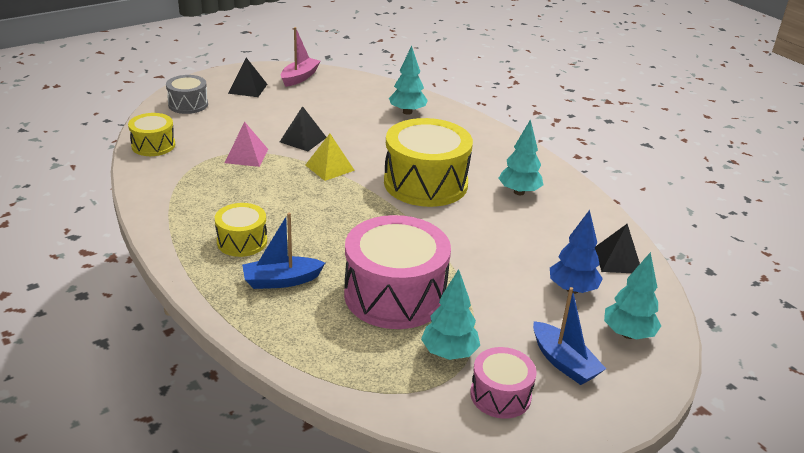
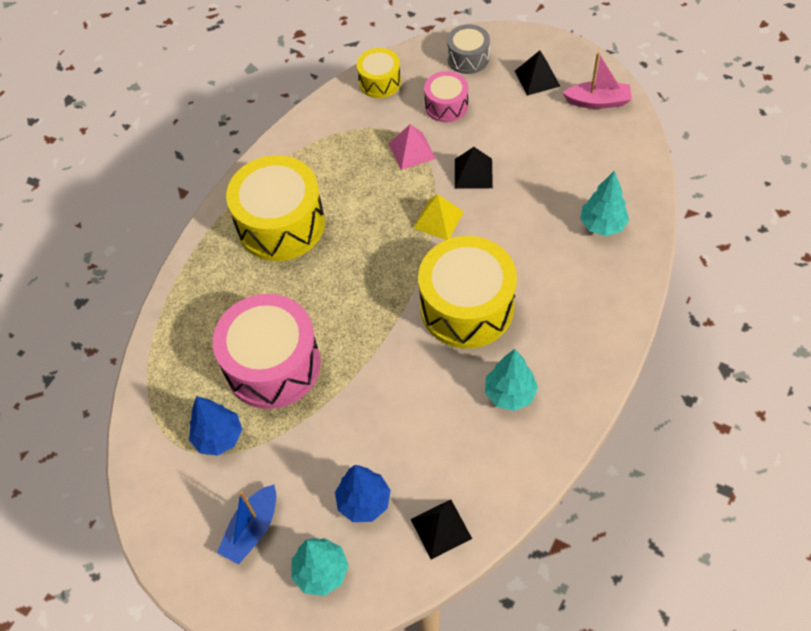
camera: 70 degrees right, 25 degrees up
yellow drum [215,203,267,257] -> yellow drum [226,155,325,261], size x1.91
blue boat [242,213,325,289] -> none
turquoise tree [421,269,480,360] -> blue tree [189,396,242,456]
pink drum [470,347,537,419] -> pink drum moved to [424,71,468,122]

